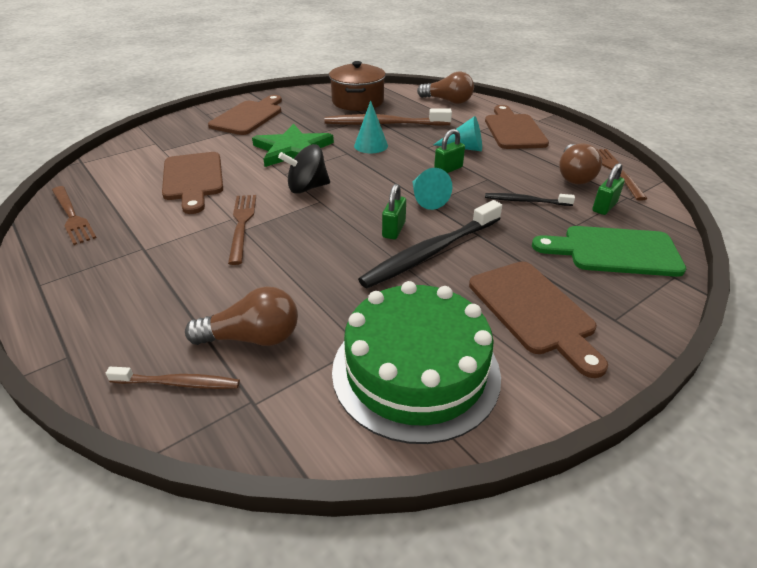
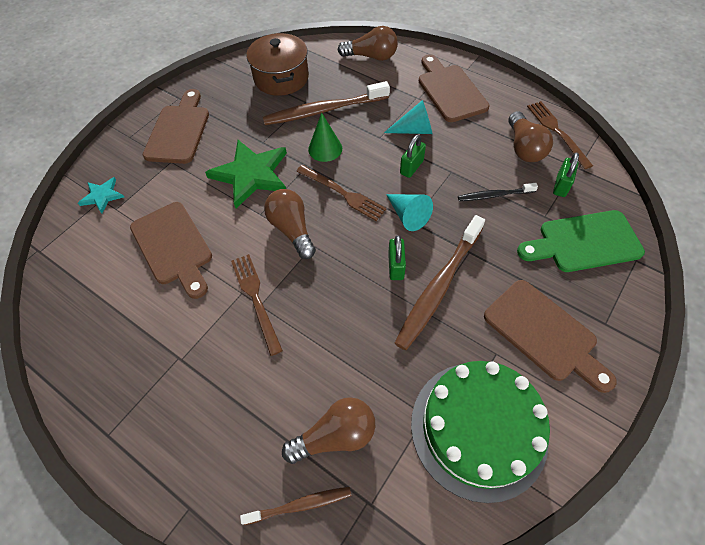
camera: 15 degrees left, 20 degrees up
brown fork [52,186,96,245] -> brown fork moved to [297,165,387,221]
black spinning top [278,144,330,194] -> brown light bulb [264,189,316,259]
turquoise cone [354,100,388,153] -> green cone [308,113,342,162]
black toothbrush [358,200,502,288] -> brown toothbrush [395,215,485,350]
none -> turquoise star [78,177,124,213]

